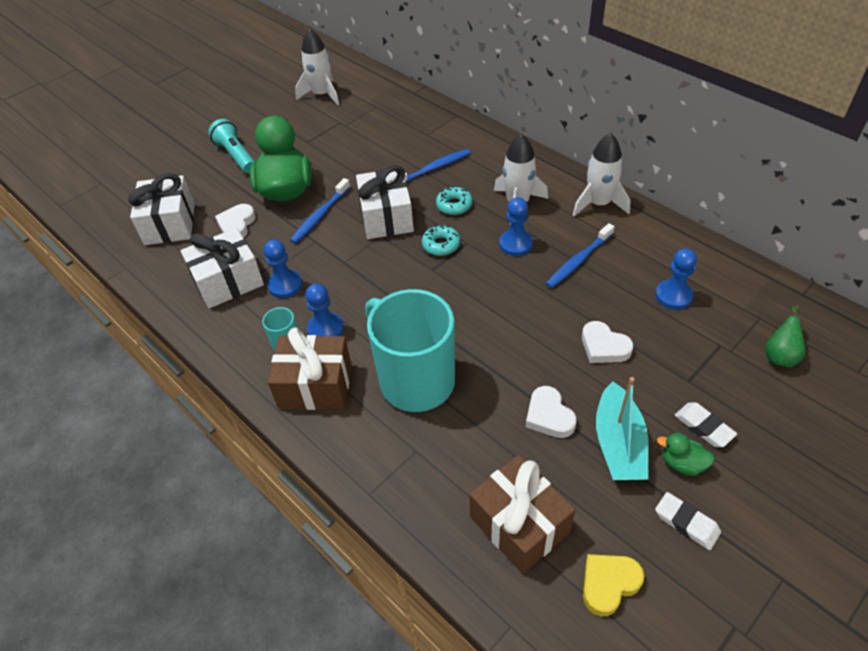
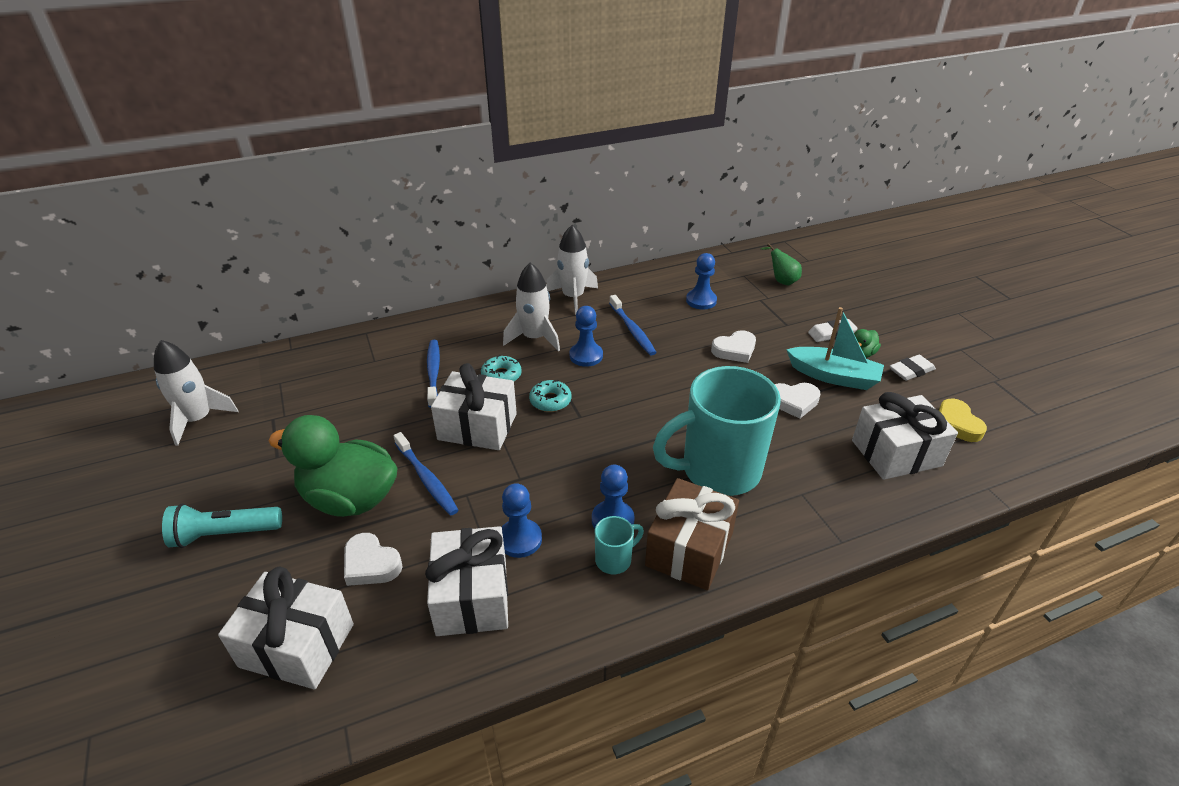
camera: 70 degrees left, 10 degrees down
brown gift [469,455,575,574] -> white gift [852,392,958,480]

